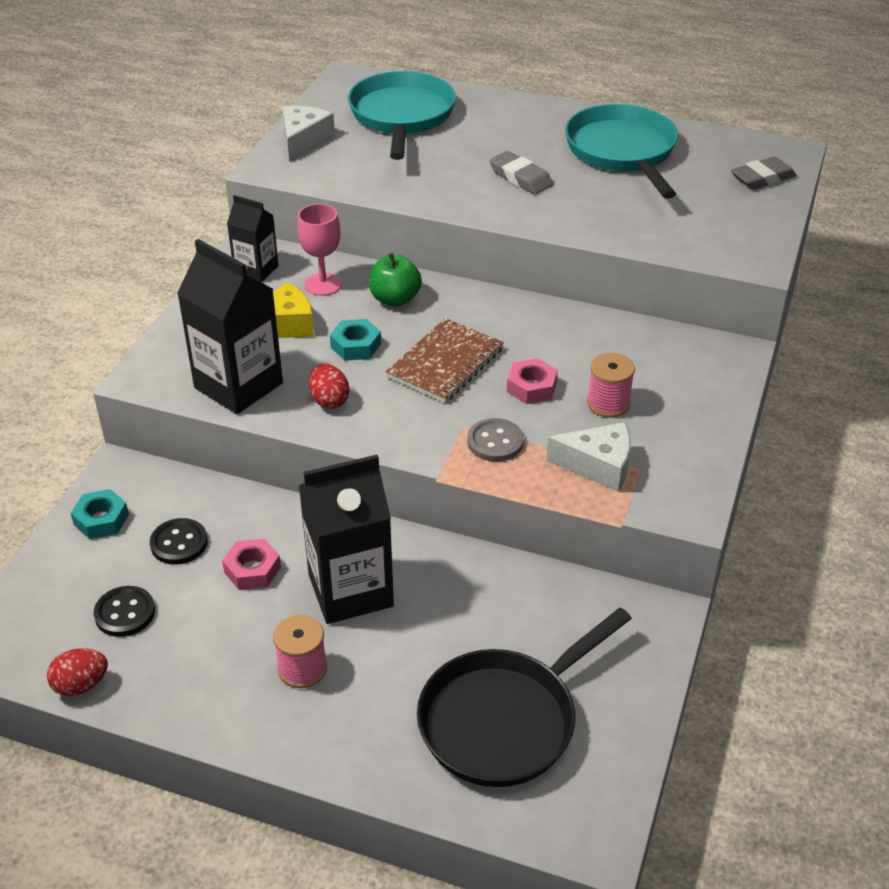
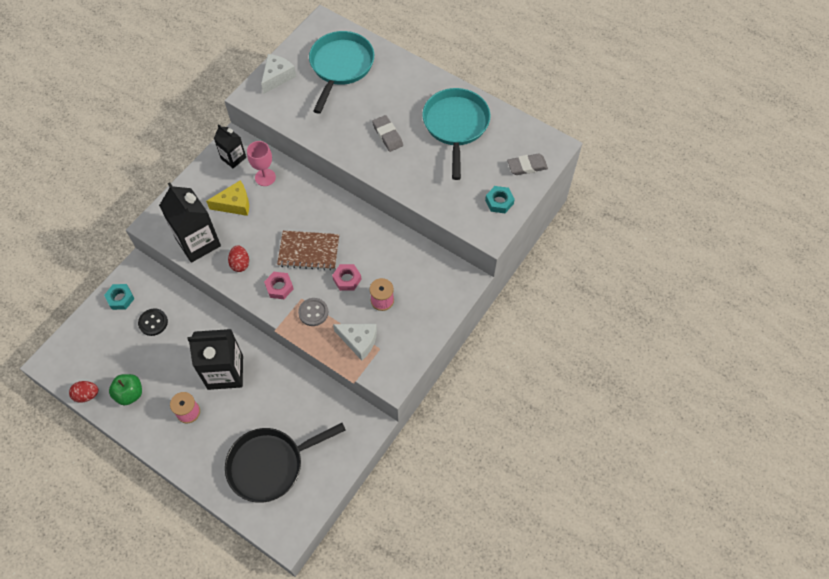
camera: 15 degrees right, 20 degrees up
black button [94,586,155,637] -> none
pink nut [222,539,281,590] -> pink nut moved to [264,272,294,299]
turquoise nut [330,319,381,361] -> turquoise nut moved to [485,186,515,213]
green apple [369,253,422,307] -> green apple moved to [109,374,142,406]
brown notebook [386,318,504,403] -> brown notebook turned 45 degrees clockwise [277,231,339,271]

